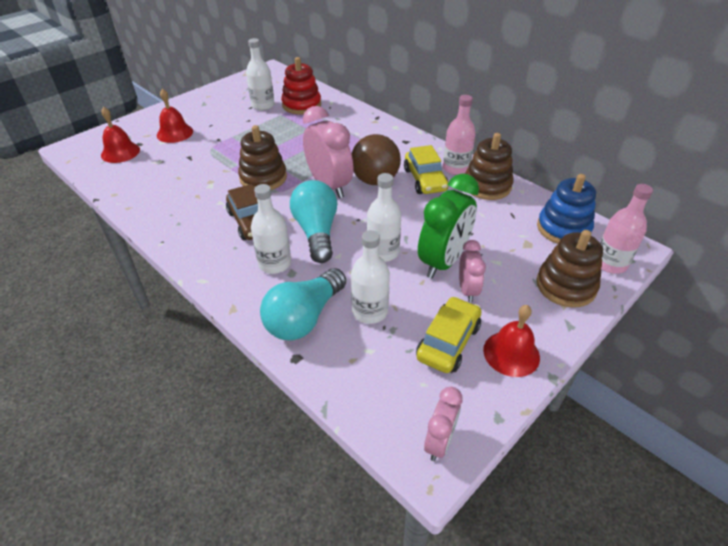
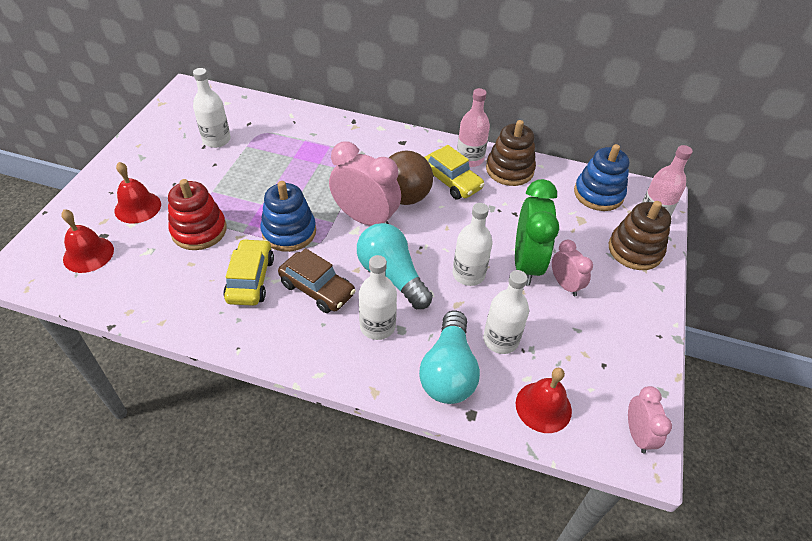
camera: 30 degrees left, 5 degrees up
brown stacking toy [238,125,287,190] -> blue stacking toy [260,181,316,252]
red stacking toy [281,57,321,114] -> red stacking toy moved to [168,179,227,250]
yellow car [416,296,482,373] -> yellow car moved to [223,239,274,306]
red bell [483,305,540,377] -> red bell moved to [516,368,572,433]

